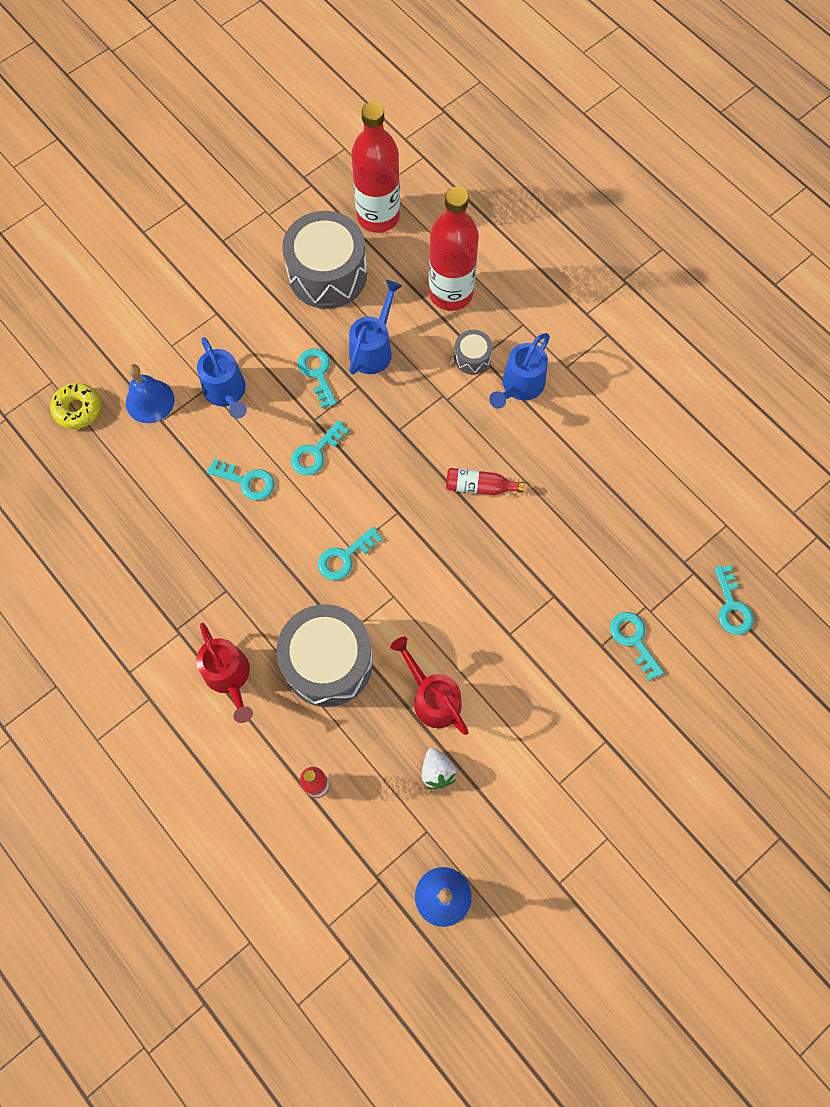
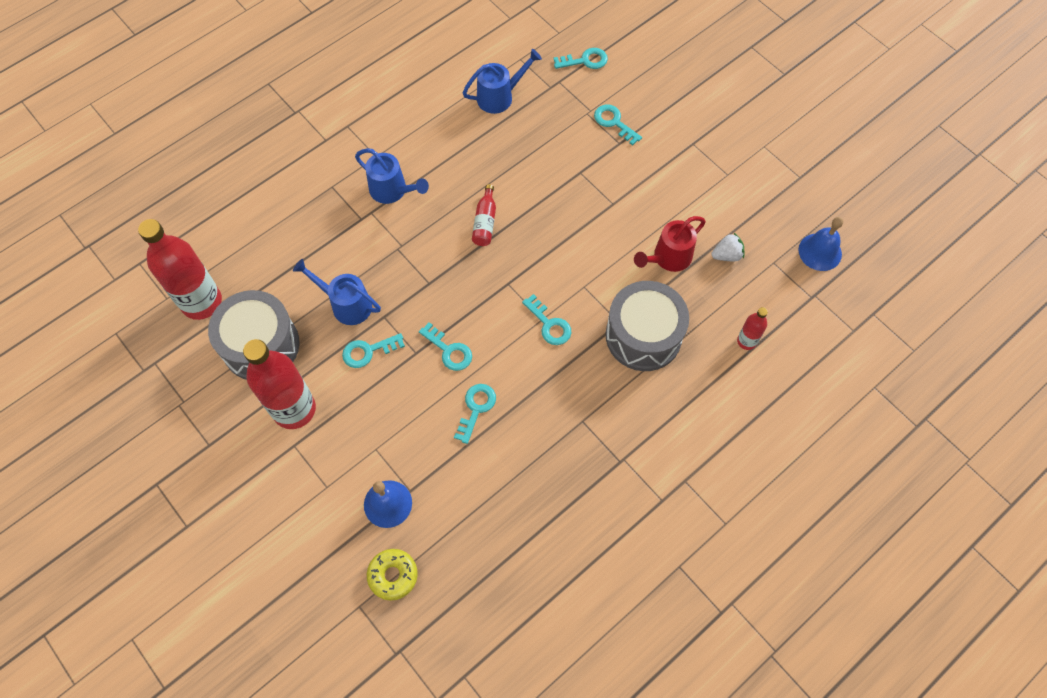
camera: 90 degrees left, 5 degrees down
red watering can [196,623,253,723] -> none
blue watering can [197,337,247,419] -> blue watering can moved to [463,49,542,114]
red bottle [429,187,479,311] -> red bottle moved to [243,339,316,429]
grey drum [454,330,493,374] -> none
turquoise key [610,612,664,680] -> turquoise key turned 75 degrees clockwise [594,104,642,146]

